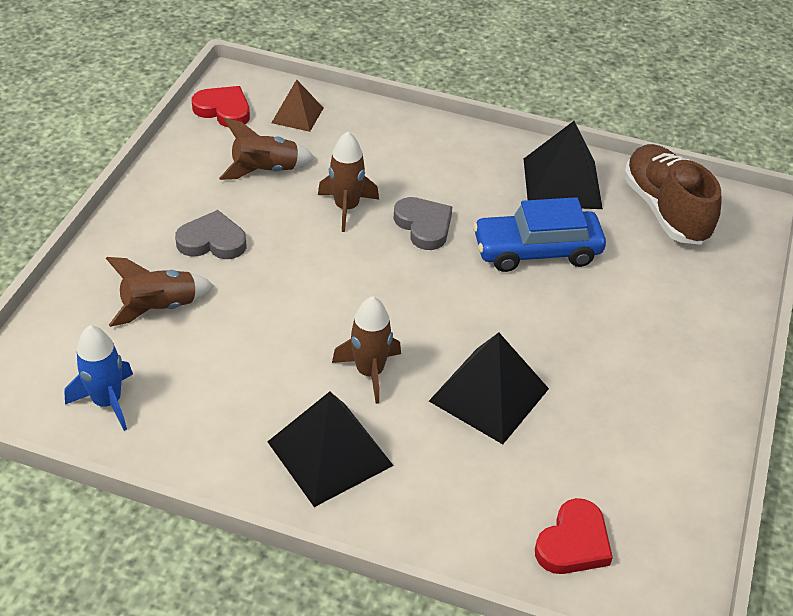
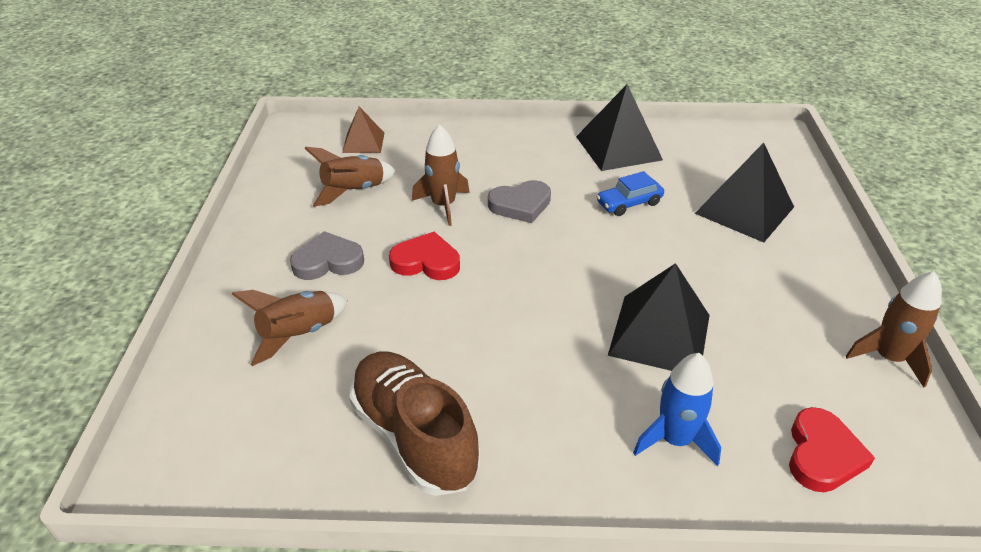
camera: 15 degrees left, 5 degrees down
blue rocket [64,325,133,431] -> blue rocket moved to [633,353,721,466]
red heart [192,86,250,127] -> red heart moved to [389,232,460,280]
black pyramid [267,391,394,507] -> black pyramid moved to [694,143,794,242]
brown rocket [332,296,401,404] -> brown rocket moved to [845,271,942,388]
grey heart [394,197,452,250] -> grey heart turned 120 degrees clockwise [488,180,551,223]
blue car [473,197,606,272] -> blue car [596,171,664,216], size x0.57
brown shoe [624,144,721,245] -> brown shoe moved to [349,351,480,496]

